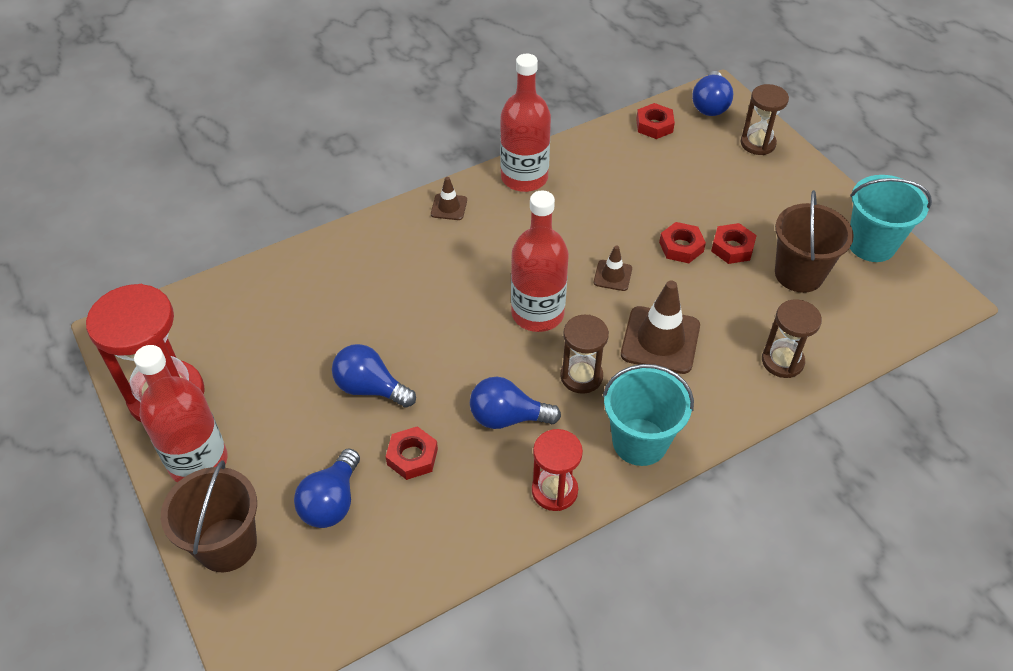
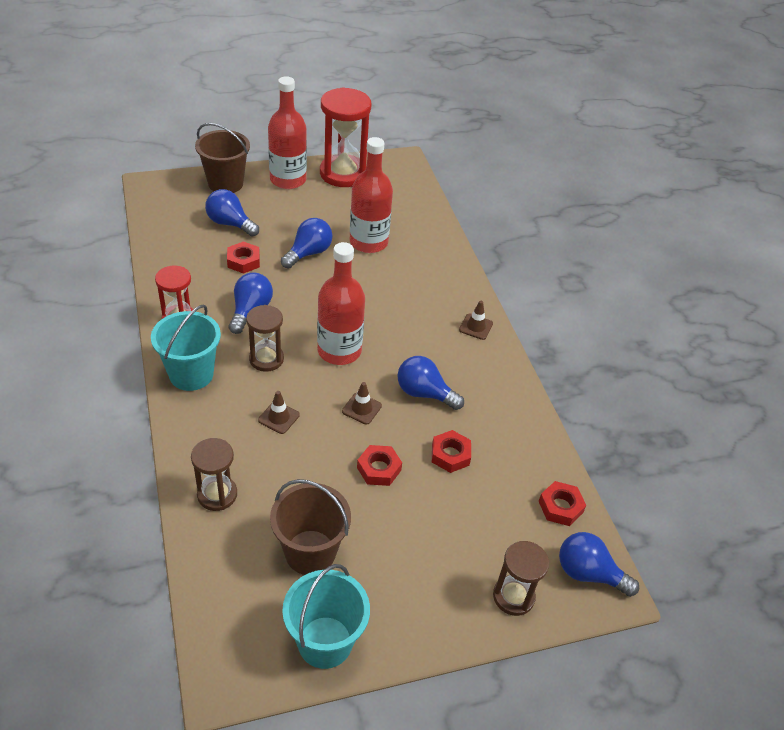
camera: 100 degrees right, 5 degrees down
red bottle [500,54,551,192] -> red bottle moved to [350,137,393,253]
brown traffic cone [621,281,700,374] -> brown traffic cone [258,391,300,434], size x0.52
red nut [711,223,757,264] -> red nut moved to [432,430,471,473]
none -> blue light bulb [397,356,464,410]

